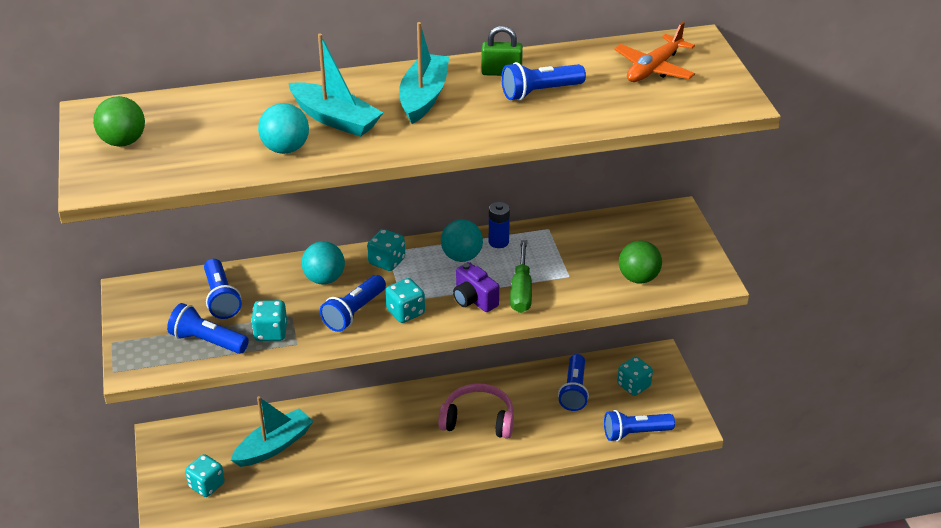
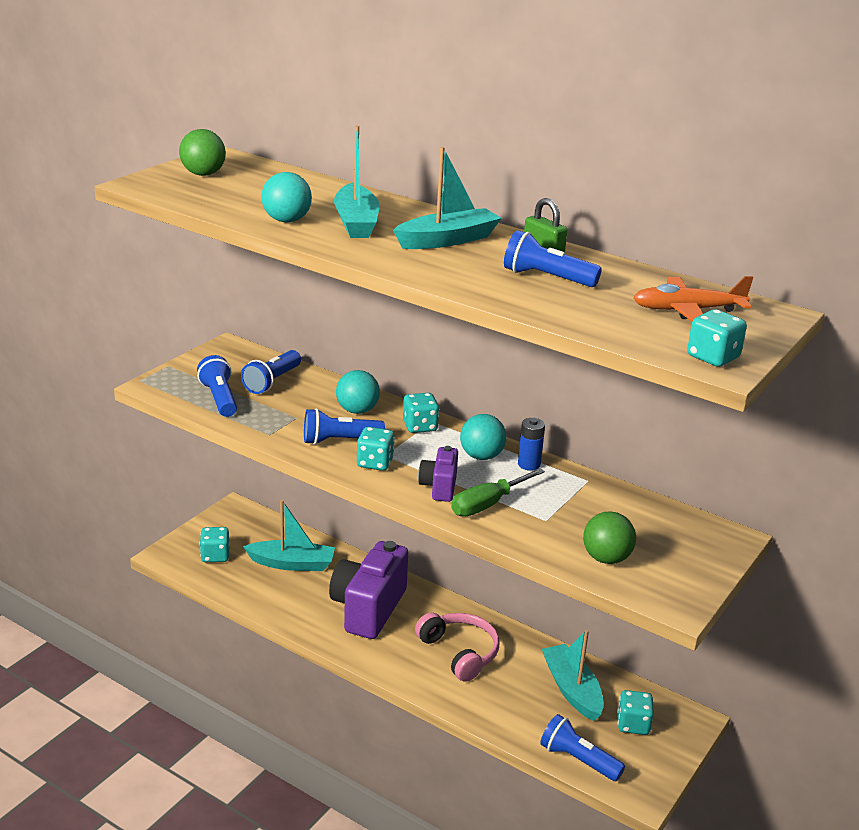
camera: 45 degrees right, 10 degrees down
turquoise dice [251,300,287,341] -> turquoise dice moved to [687,309,747,367]
blue flashlight [558,354,589,411] -> turquoise boat [542,630,604,721]
none -> purple camera [329,541,408,639]

